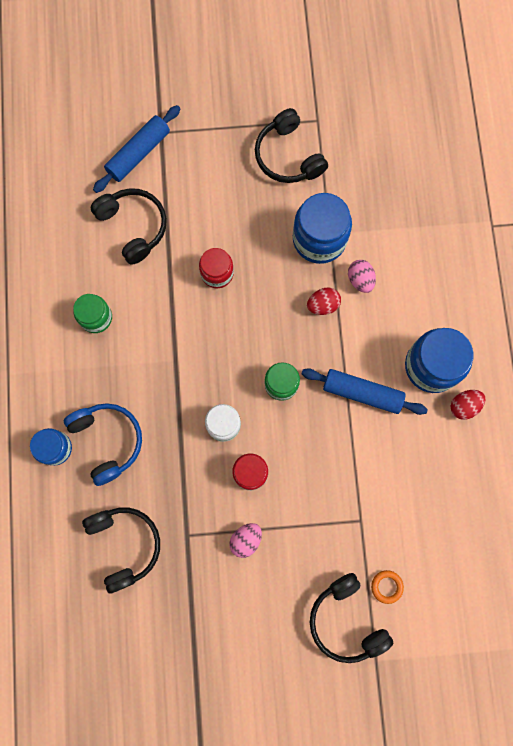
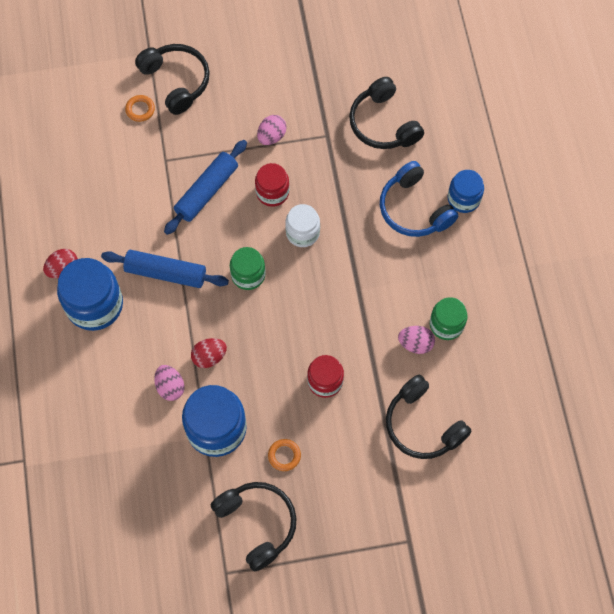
camera: 175 degrees right, 10 degrees down
blue rolling pin [93,105,180,193] -> blue rolling pin moved to [164,140,247,235]
none -> orange ring [268,439,301,471]
none -> pink egg [398,326,435,354]

